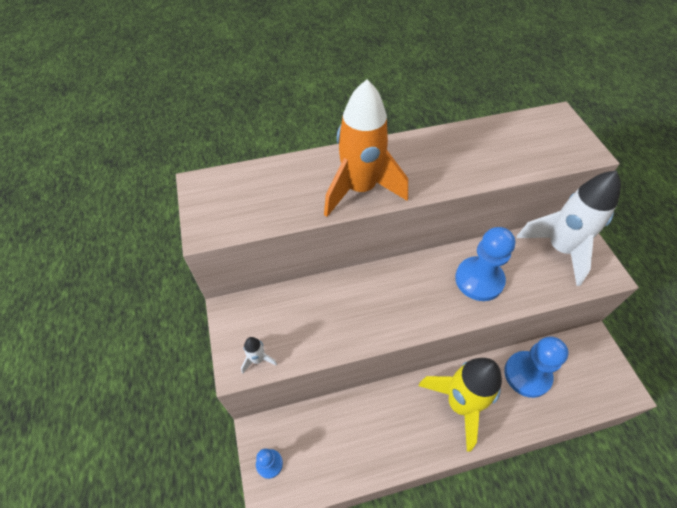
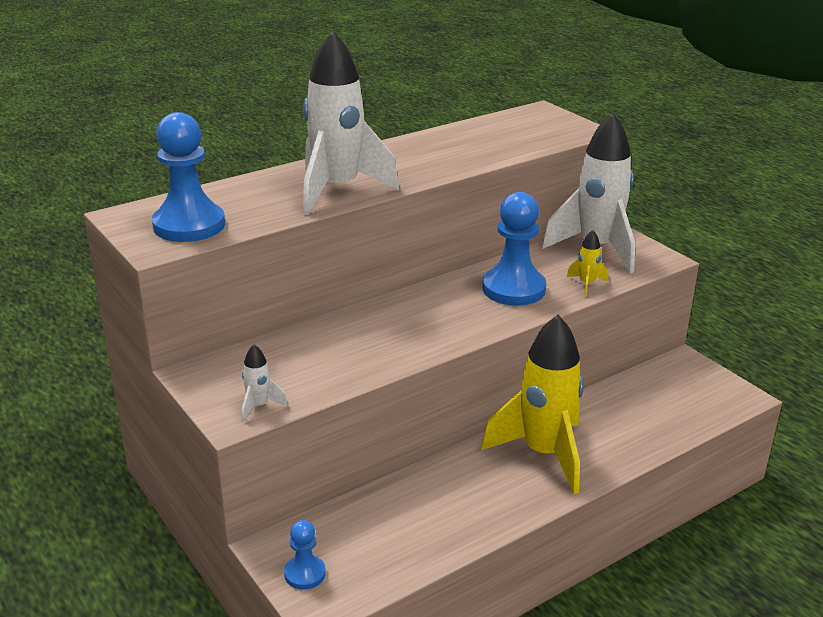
camera: 20 degrees left, 25 degrees down
orange rocket [324,80,408,217] -> white rocket [303,30,399,215]
blue pawn [504,336,568,398] -> blue pawn moved to [152,112,225,242]
none -> yellow rocket [567,230,608,297]

